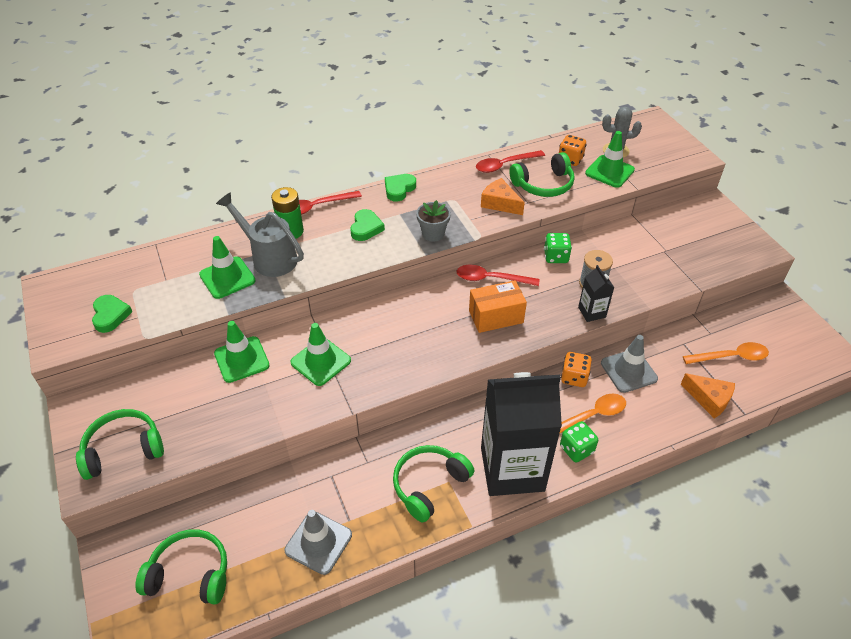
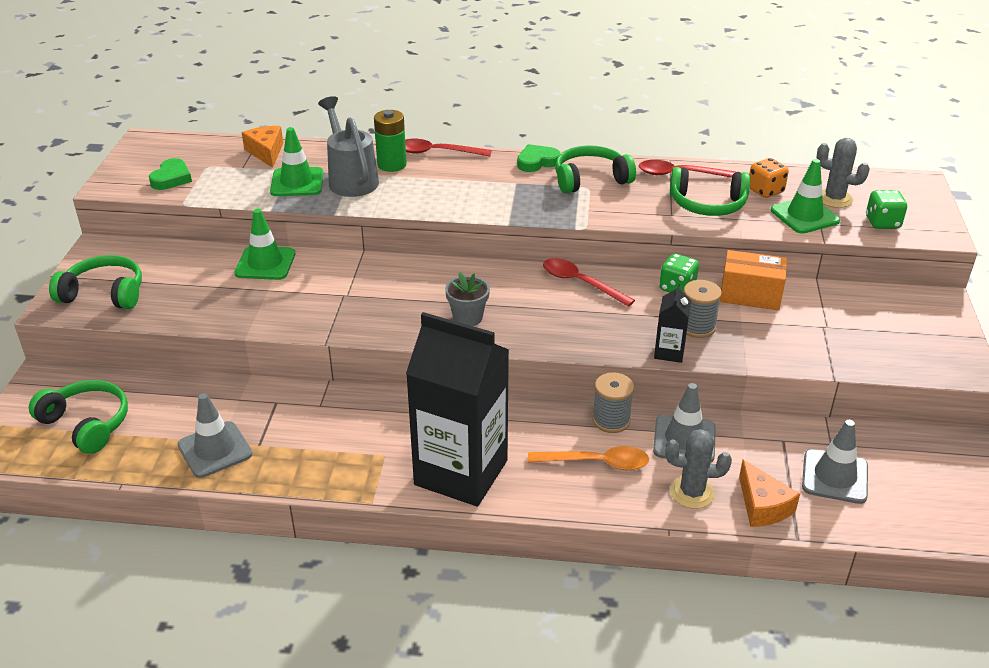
camera: 30 degrees right, 10 degrees down
green traffic cone [290,323,351,386] -> none
green heart [350,209,385,241] -> none
green headphones [393,445,474,522] -> green headphones moved to [555,145,636,194]
grey flower pot [416,200,451,242] -> grey flower pot moved to [445,272,490,326]
orange box [469,280,527,333] -> orange box moved to [720,250,787,310]
orange cheese [481,178,525,215] -> orange cheese moved to [242,126,283,168]
green dice [560,421,598,462] -> green dice moved to [866,190,907,229]
orange dice [561,352,592,387] -> grey spool [592,372,634,433]
orange spoon [683,342,769,364] -> grey traffic cone [802,420,868,504]
none -> grey cactus [665,429,732,509]

